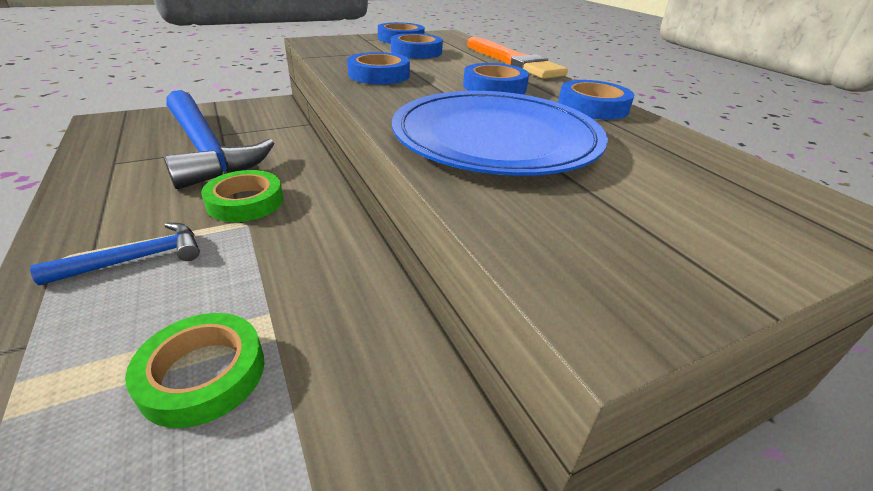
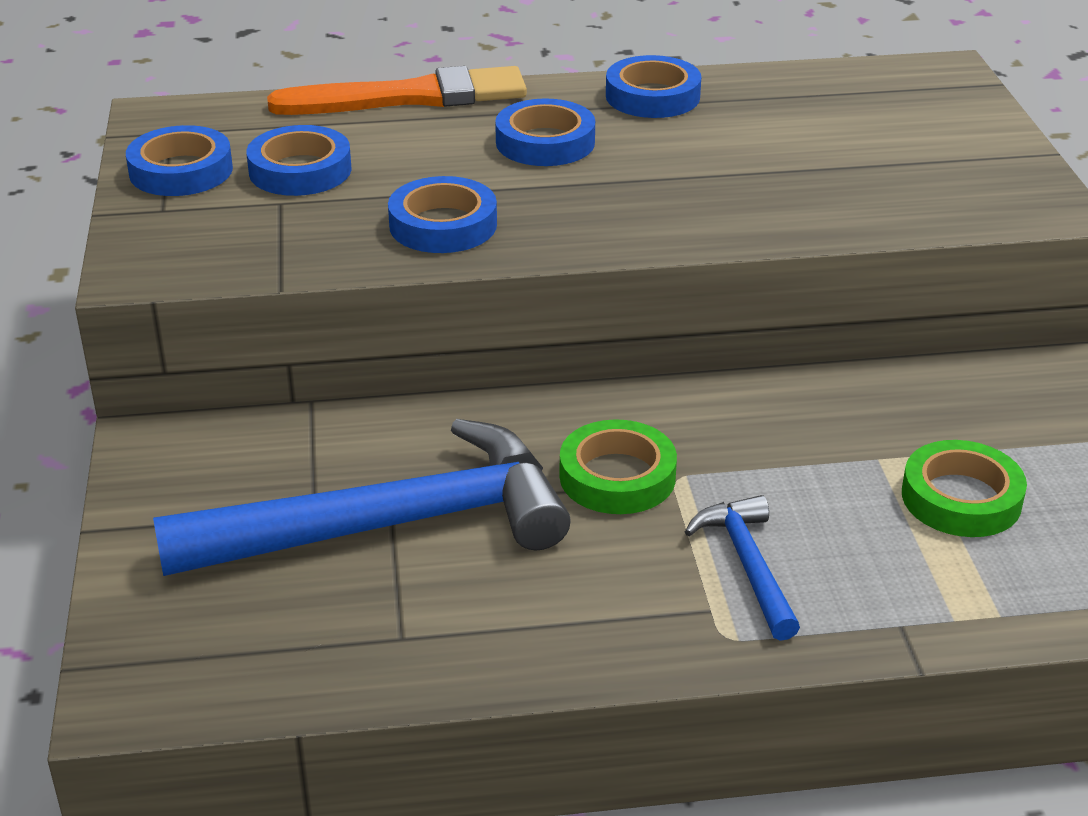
camera: 70 degrees left, 0 degrees up
blue plate [392,91,608,176] -> none

